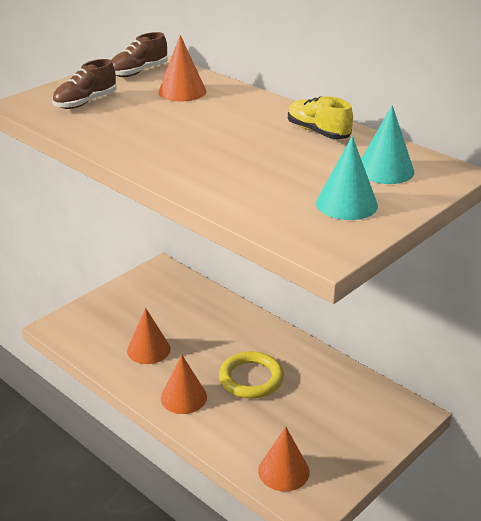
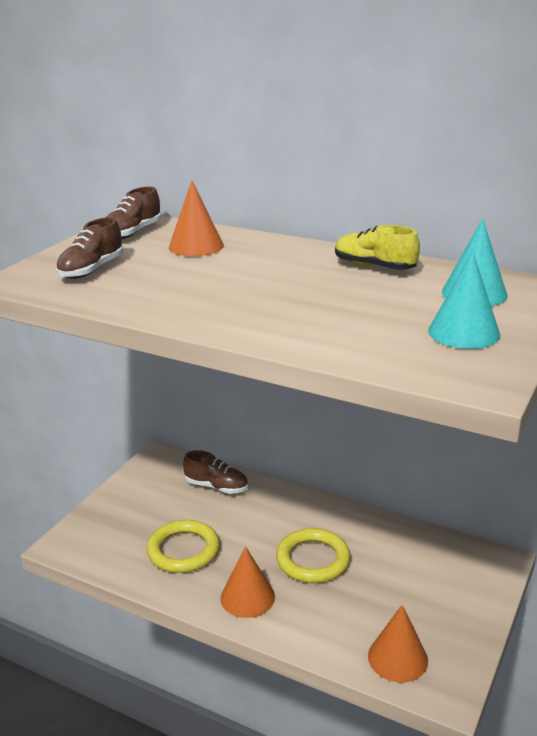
camera: 15 degrees left, 5 degrees down
orange cone [127,308,171,364] -> yellow ring [147,520,220,573]
none -> brown shoe [183,450,248,494]

